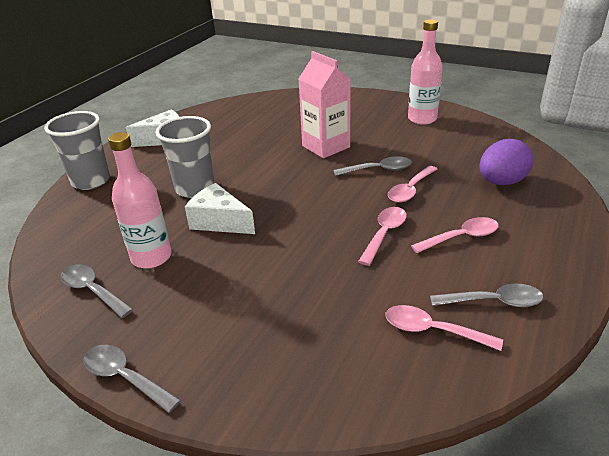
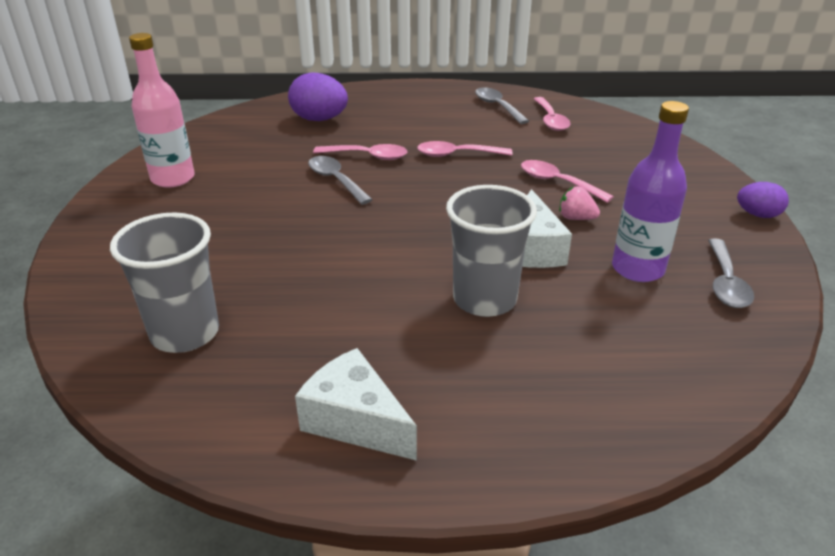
camera: 120 degrees left, 0 degrees up
grey cup [44,111,110,190] -> grey cup moved to [110,213,219,353]
grey spoon [84,345,181,413] -> purple egg [737,182,789,218]
pink bottle [108,132,172,268] -> purple bottle [612,101,689,282]
pink carton [299,51,351,158] -> none
pink spoon [411,217,499,253] -> pink spoon moved to [521,160,614,203]
none -> pink strawberry [559,186,600,220]

